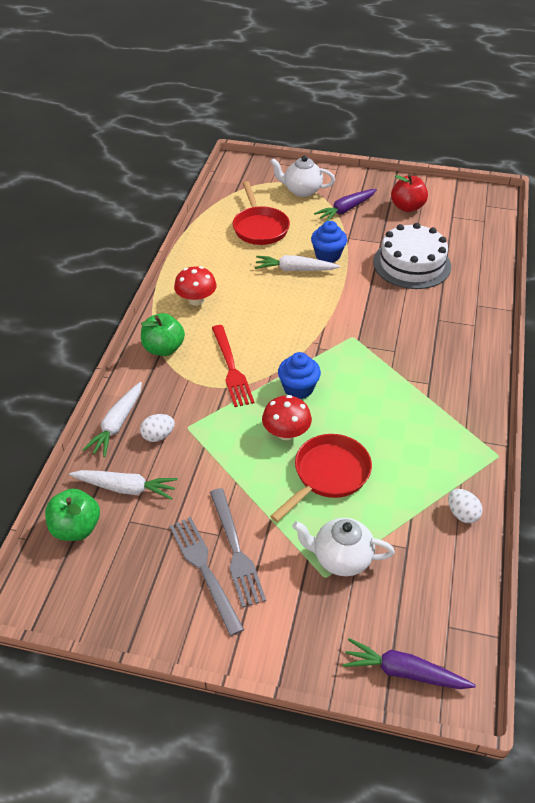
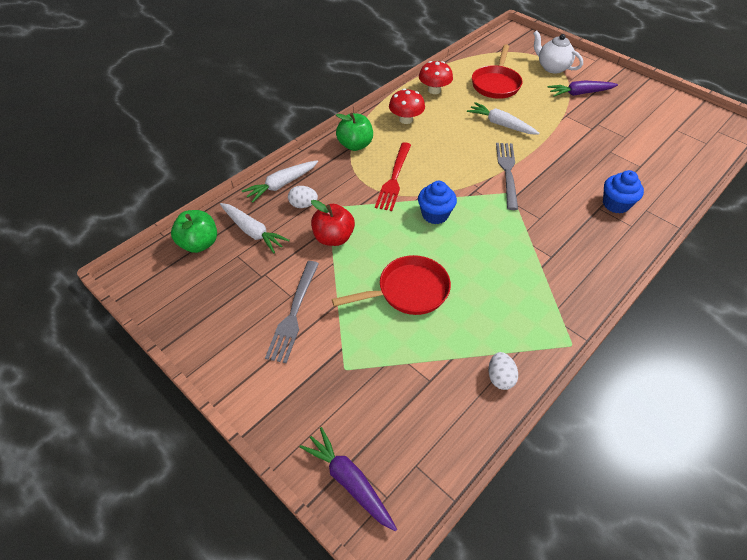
camera: 30 degrees right, 5 degrees up
grey fork [169,517,244,636] -> grey fork moved to [496,143,518,210]
red mushroom [262,395,312,440] -> red mushroom moved to [419,61,453,94]
white teapot [292,518,395,576] -> none
blue cupcake [311,221,347,263] -> blue cupcake moved to [603,170,644,214]
white cake [373,223,451,289] -> none
red apple [391,174,428,212] -> red apple moved to [311,200,355,246]

